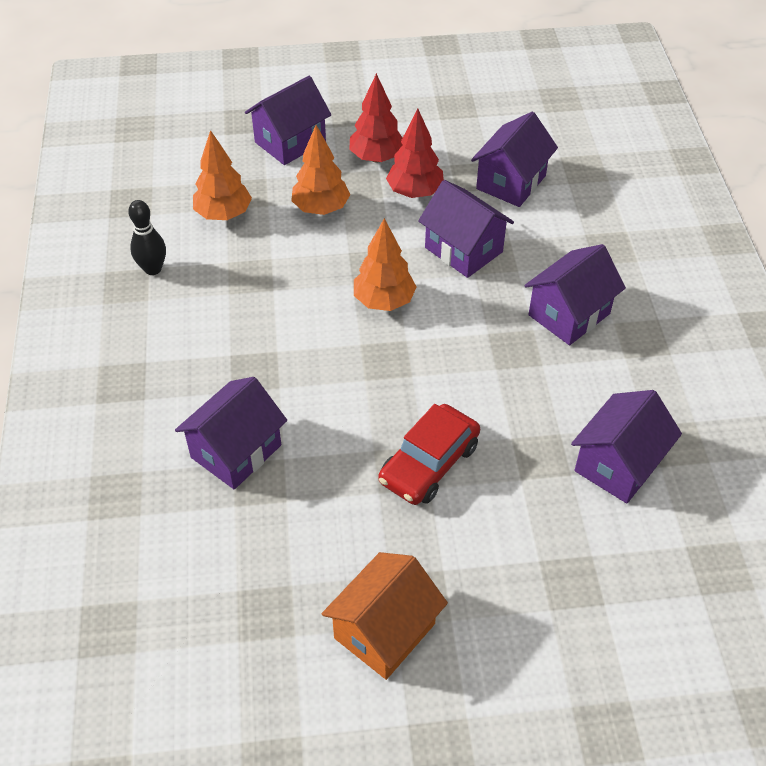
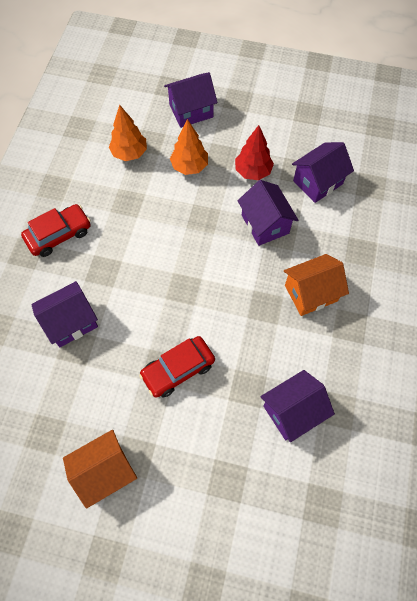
camera: 20 degrees right, 15 degrees up
black bowling pin [128,200,166,275] -> none
red tree [349,73,402,162] -> none
orange tree [354,218,417,311] -> none
purple house [524,244,626,345] -> orange house [284,254,349,316]
none -> red car [21,204,91,257]

